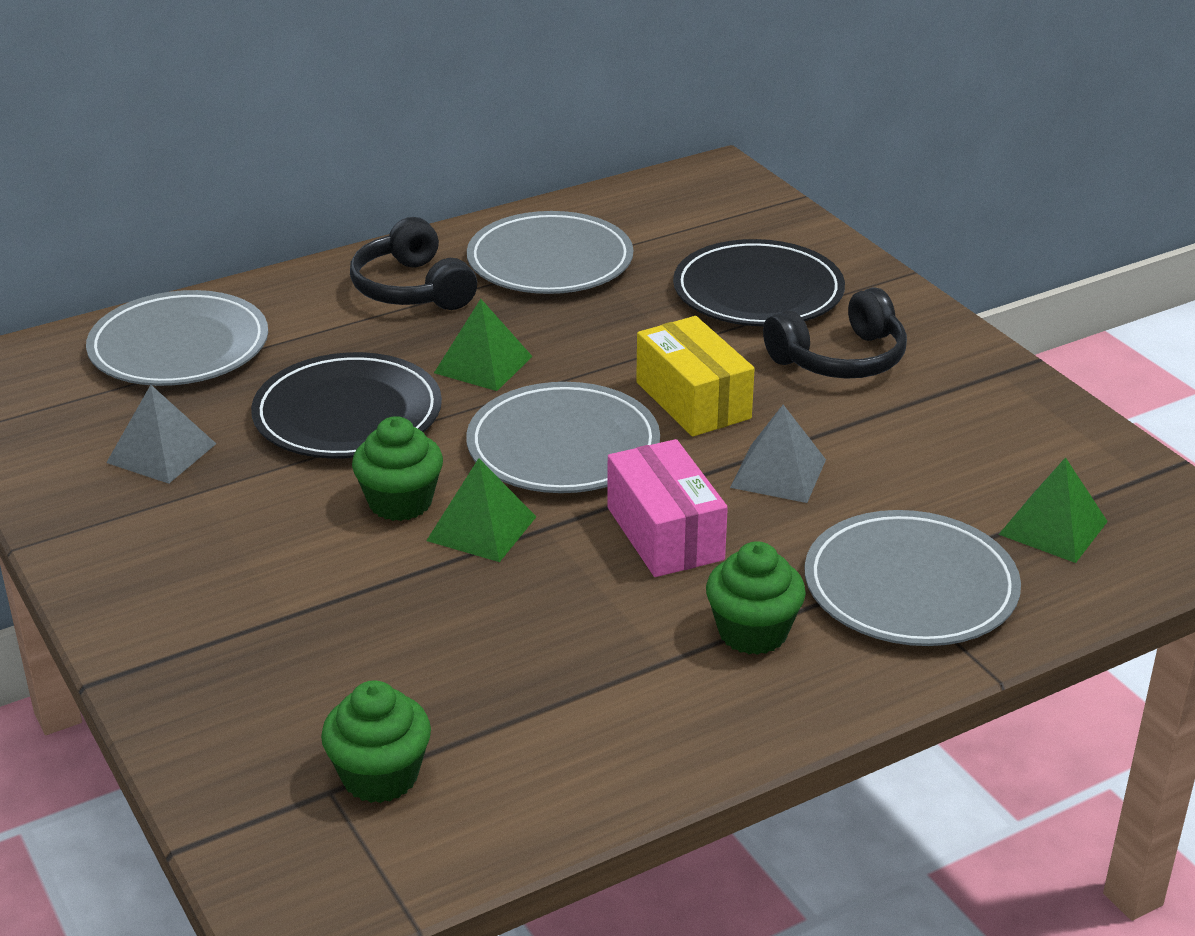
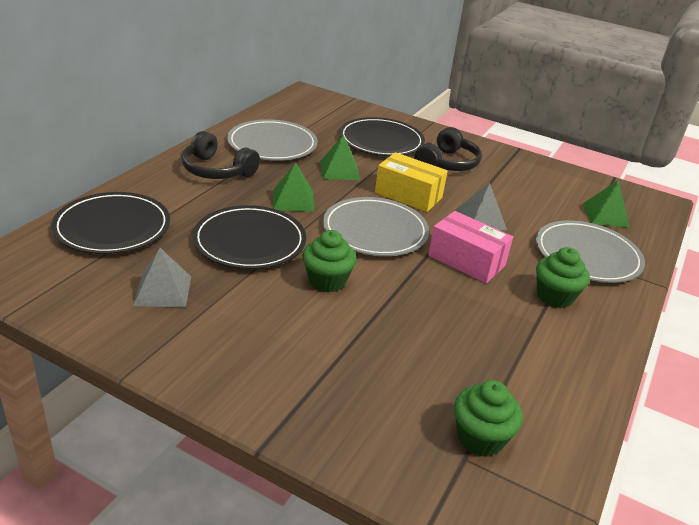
camera: 35 degrees left, 0 degrees up
grey plate [86,290,268,386] -> black plate [51,192,170,254]
green pyramid [426,458,536,562] -> green pyramid moved to [320,135,360,180]

